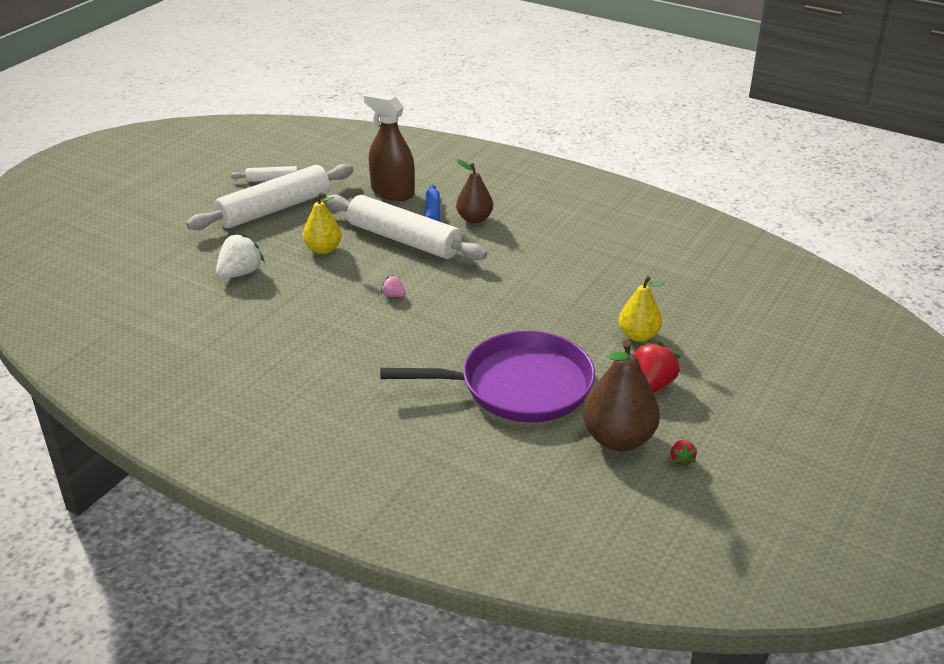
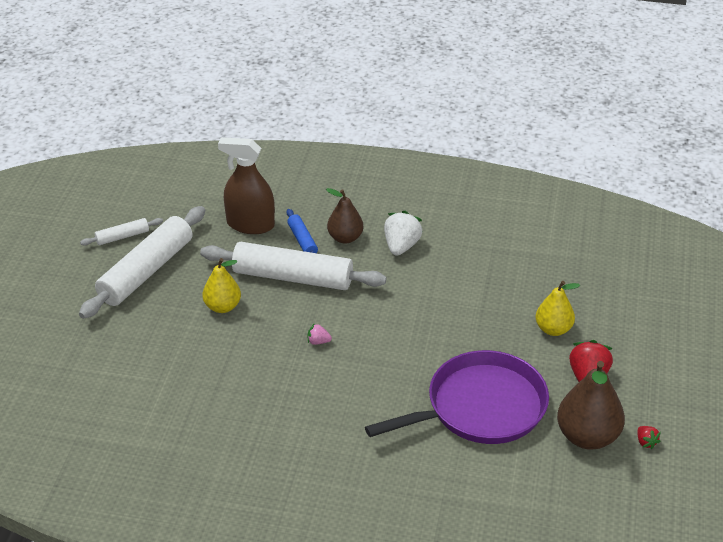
camera: 20 degrees left, 5 degrees up
white strawberry [216,232,265,279] -> white strawberry moved to [384,211,423,255]

